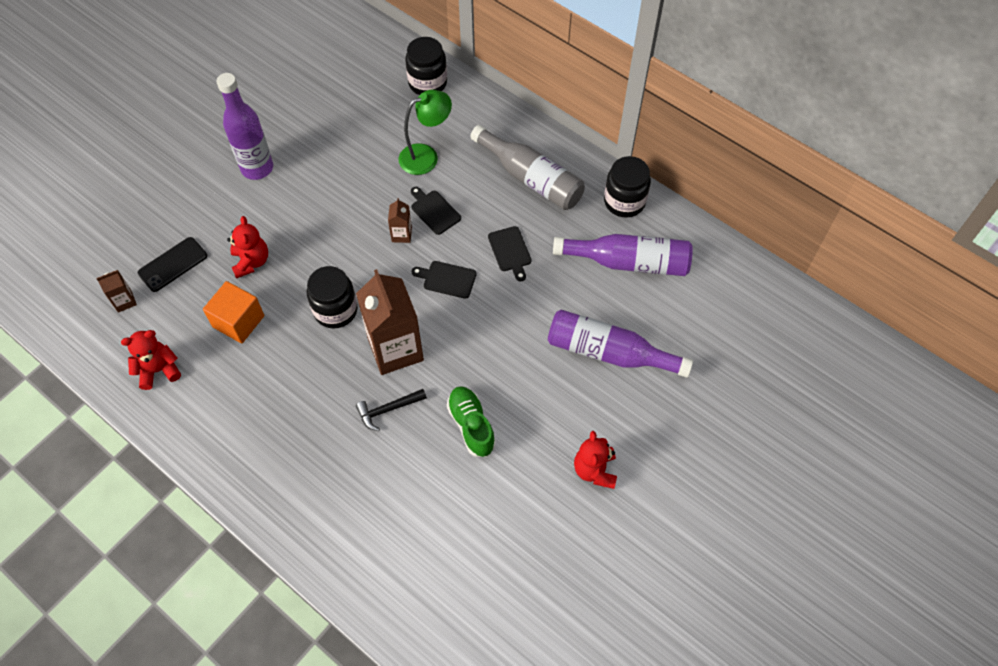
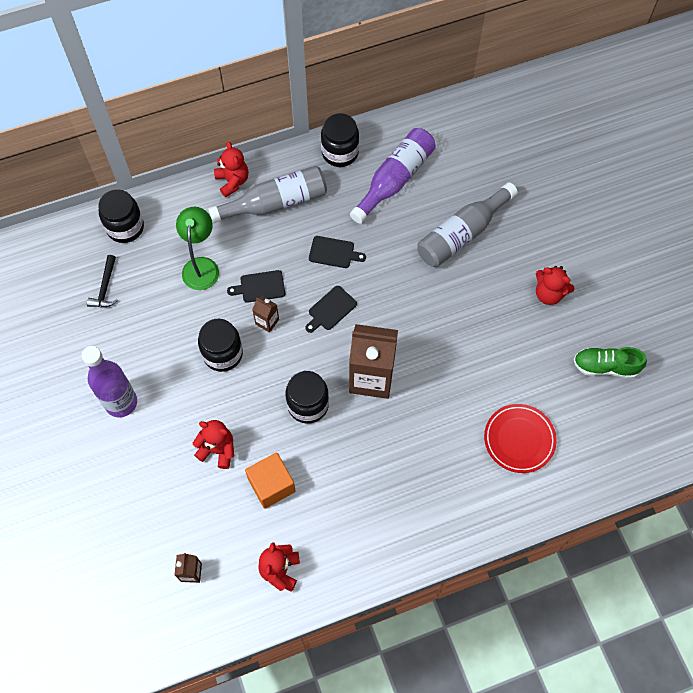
camera: 60 degrees left, 5 degrees up
black phone [138,237,207,292] -> none
black hammer [356,389,427,431] -> black hammer moved to [87,255,118,307]
green shoe [447,386,496,457] -> green shoe moved to [574,347,647,378]
purple bottle [548,310,693,378] -> grey bottle [417,182,518,267]
none -> black jar [198,319,243,372]
none -> red teddy bear [214,141,248,197]
none -> red plate [484,404,557,473]

